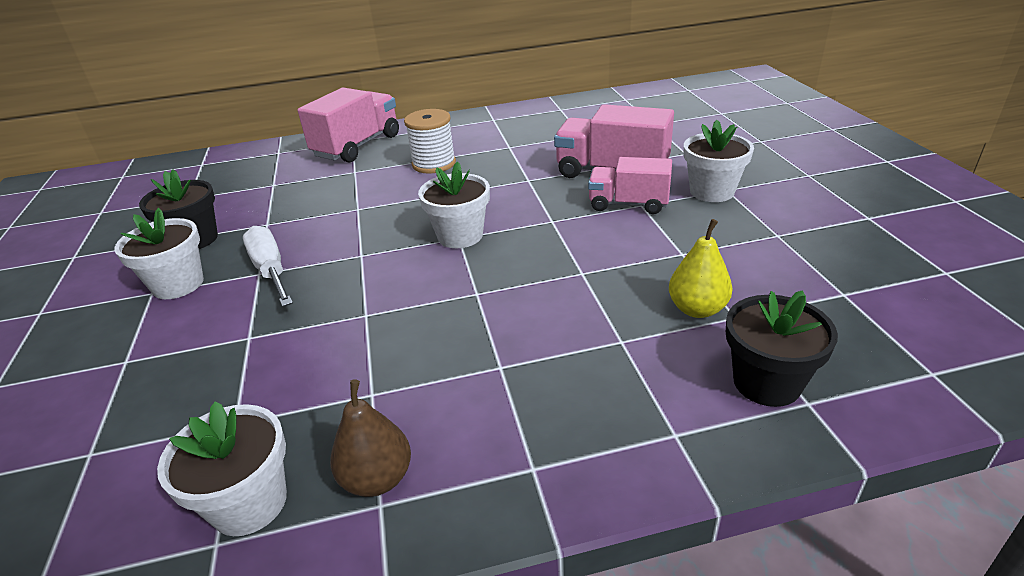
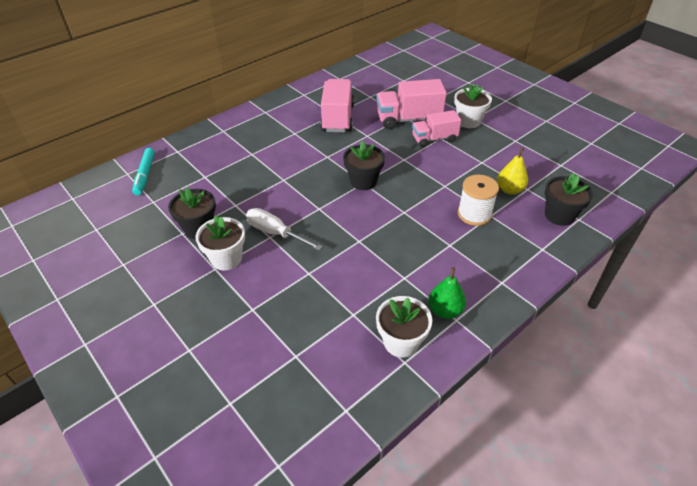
camera: 30 degrees left, 10 degrees up
pink truck [298,88,399,163] -> pink truck moved to [320,79,355,132]
brown pear [330,380,411,497] -> green pear [429,267,466,319]
white spool [404,109,456,174] -> white spool moved to [458,175,499,226]
white flower pot [418,162,490,248] -> black flower pot [343,140,385,190]
none -> turquoise marker [132,148,155,196]

